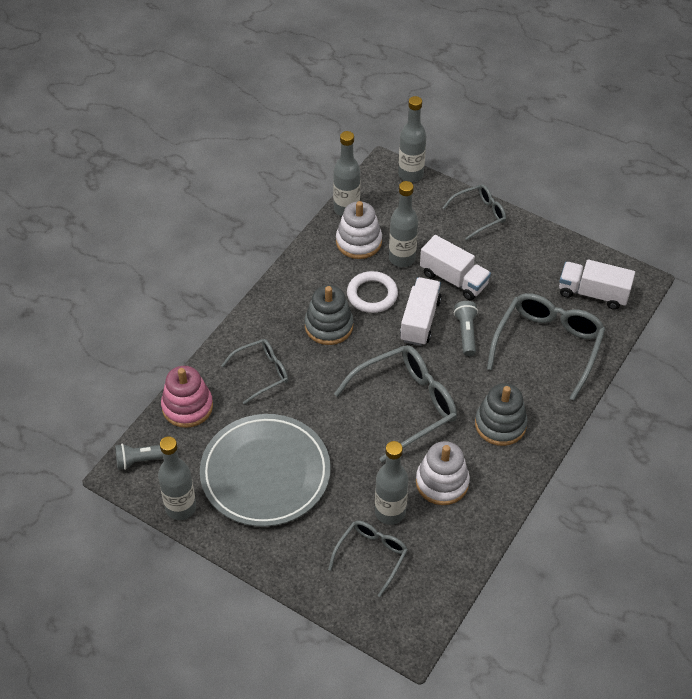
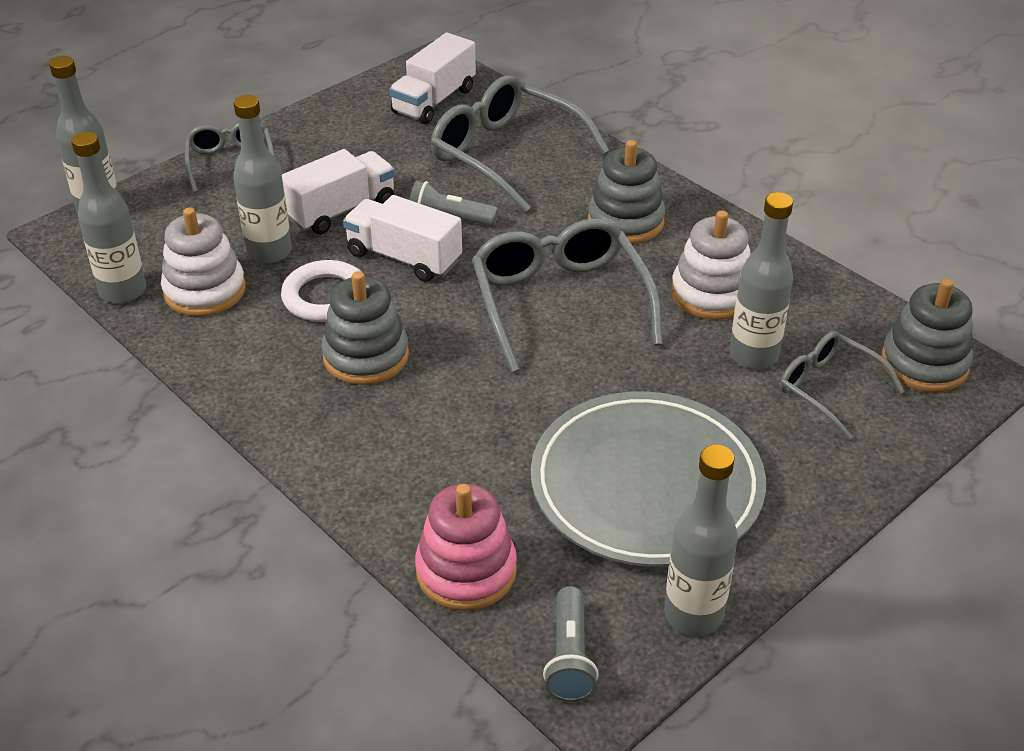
camera: 75 degrees left, 10 degrees down
grey glasses [221,339,288,405] -> none
none -> grey stacking toy [881,279,973,393]

